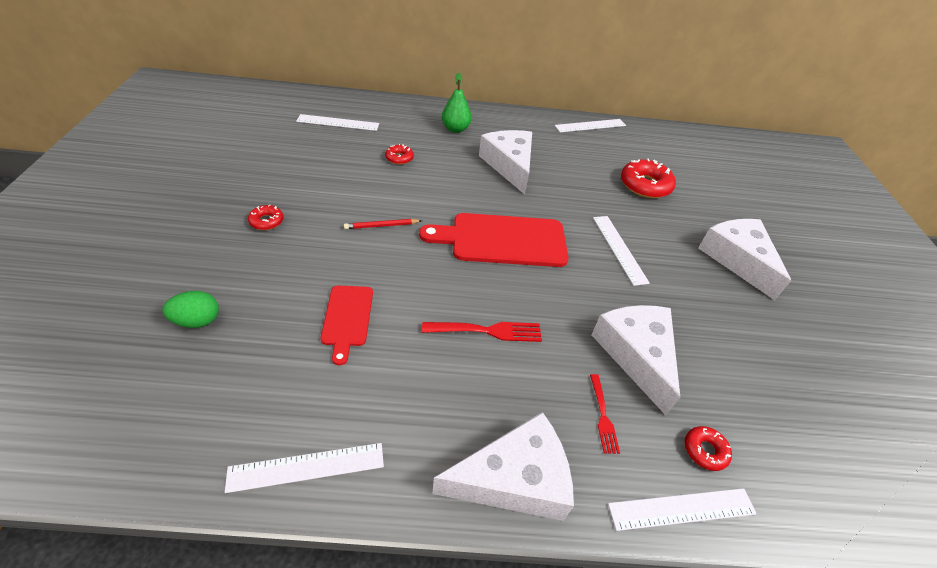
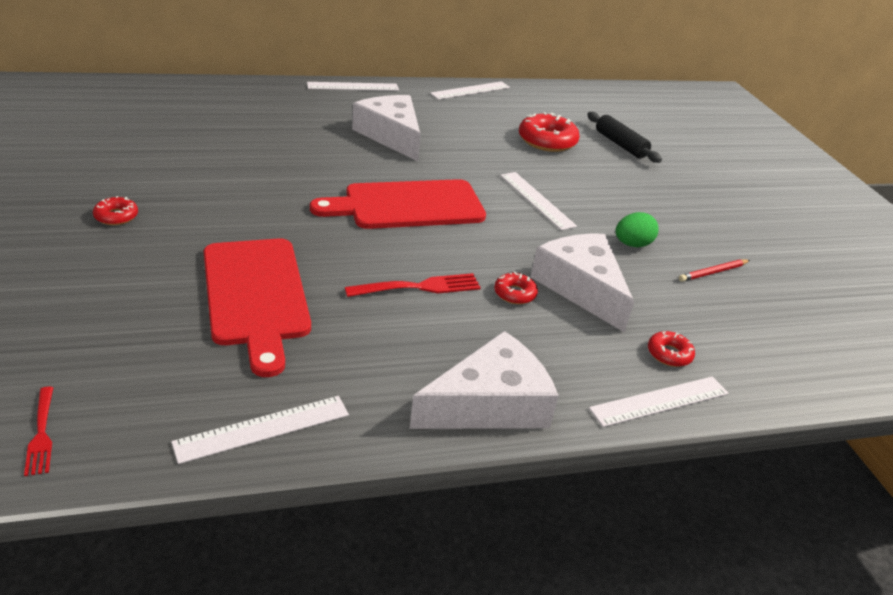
camera: 15 degrees left, 10 degrees down
green egg [162,291,219,328] -> green egg moved to [616,212,659,247]
white ruler [296,114,379,131] -> white ruler moved to [307,82,399,91]
red cutting board [321,286,373,365] -> red cutting board [204,239,311,377], size x1.82
red pencil [344,219,422,229] -> red pencil moved to [679,259,750,282]
red donut [385,144,414,165] -> red donut moved to [494,272,538,304]
green pear [442,73,472,133] -> none
red fork [590,374,620,454] -> red fork moved to [24,386,54,476]
white cheese [698,219,791,300] -> none
none -> black rolling pin [587,112,662,163]

